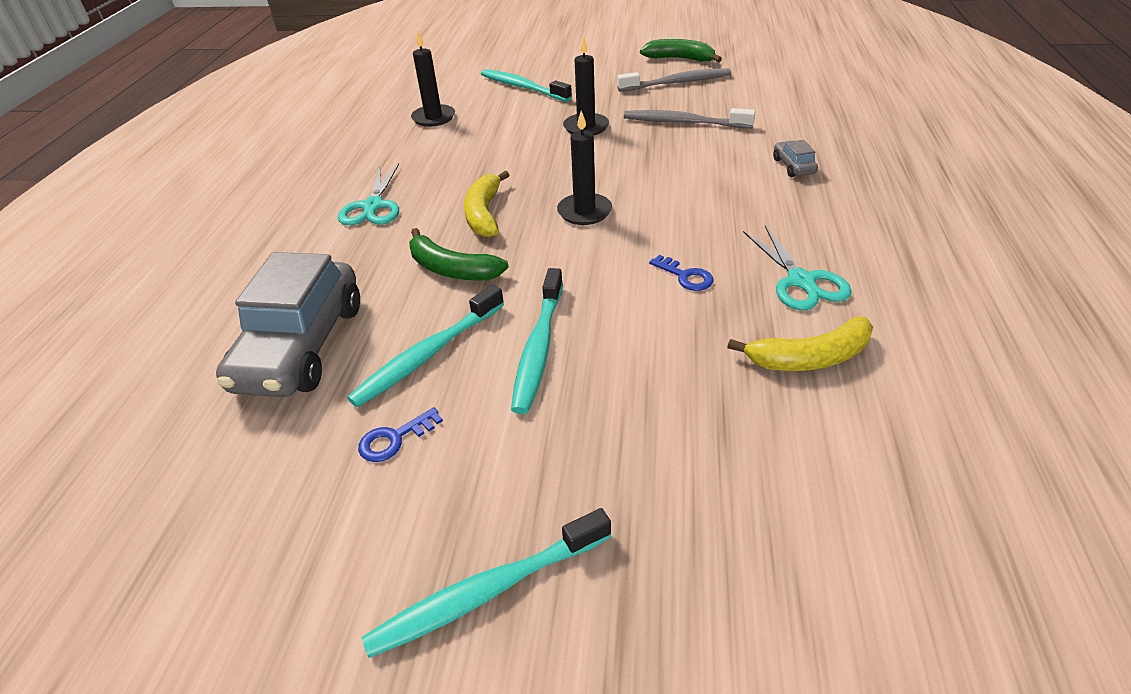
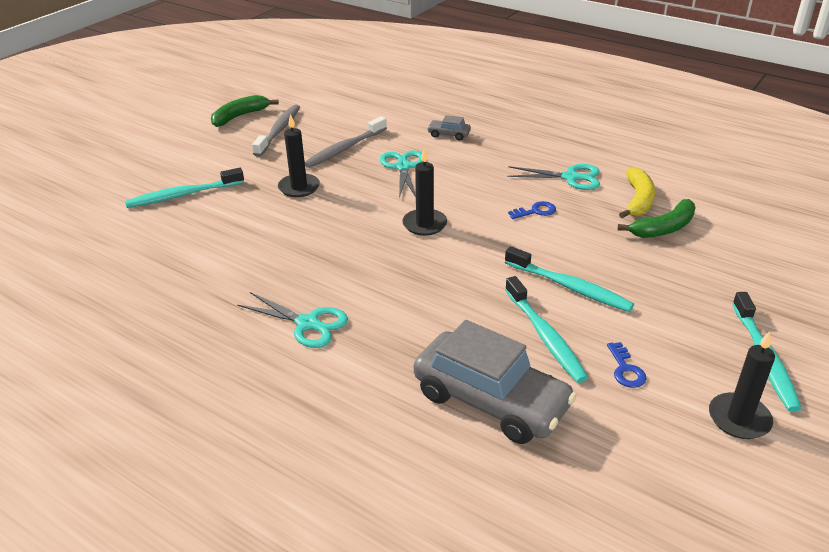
camera: 65 degrees left, 5 degrees down
green banana [409,228,509,281] -> green banana moved to [618,199,696,238]
black candle [411,31,455,127] -> black candle moved to [709,331,775,439]
yellow banana [464,171,509,238] -> none
none -> turquoise scissors [380,150,423,198]

